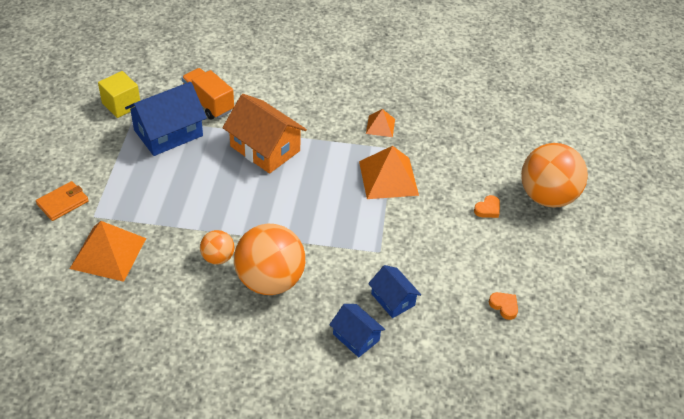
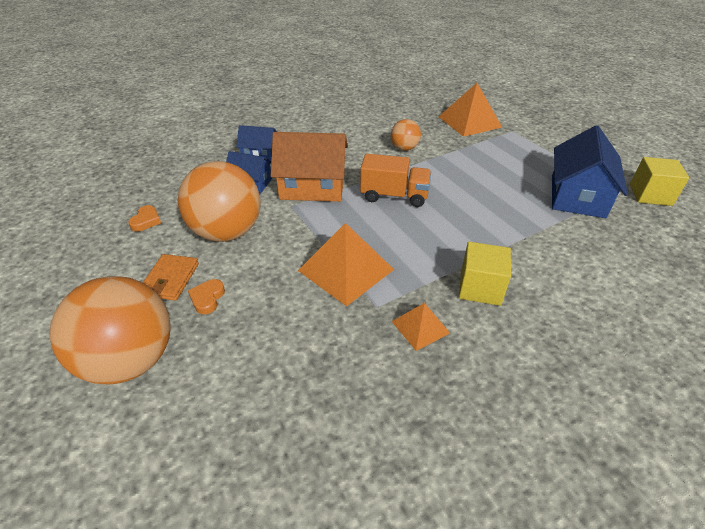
camera: 145 degrees right, 5 degrees down
orange wallet [36,181,89,221] -> orange wallet moved to [143,254,199,301]
orange truck [182,68,234,120] -> orange truck moved to [360,154,431,207]
orange house [222,94,307,174] -> orange house moved to [271,132,348,202]
orange ball [234,223,305,295] -> orange ball moved to [178,161,261,242]
orange heart [489,292,518,320] -> orange heart turned 90 degrees counterclockwise [128,205,161,231]
none -> yellow cube [459,242,511,306]

